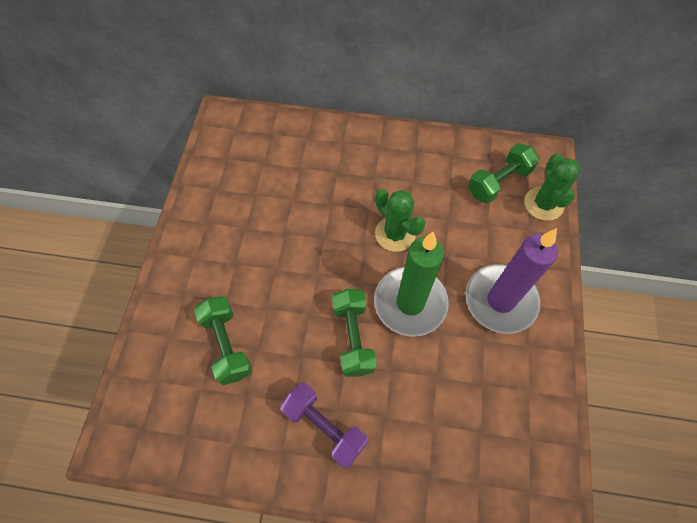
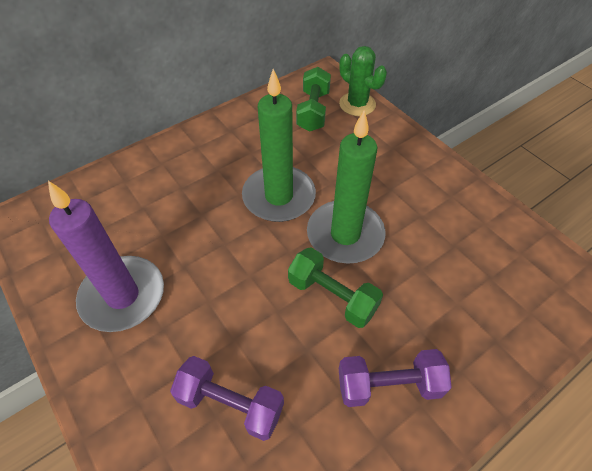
camera: 45 degrees left, 10 degrees down
green dumbbell [194,296,252,385] -> purple dumbbell [170,356,284,441]
green cactus [375,189,426,252] -> green candle [242,69,316,222]
purple candle [465,228,558,334] -> purple candle moved to [48,181,164,332]

